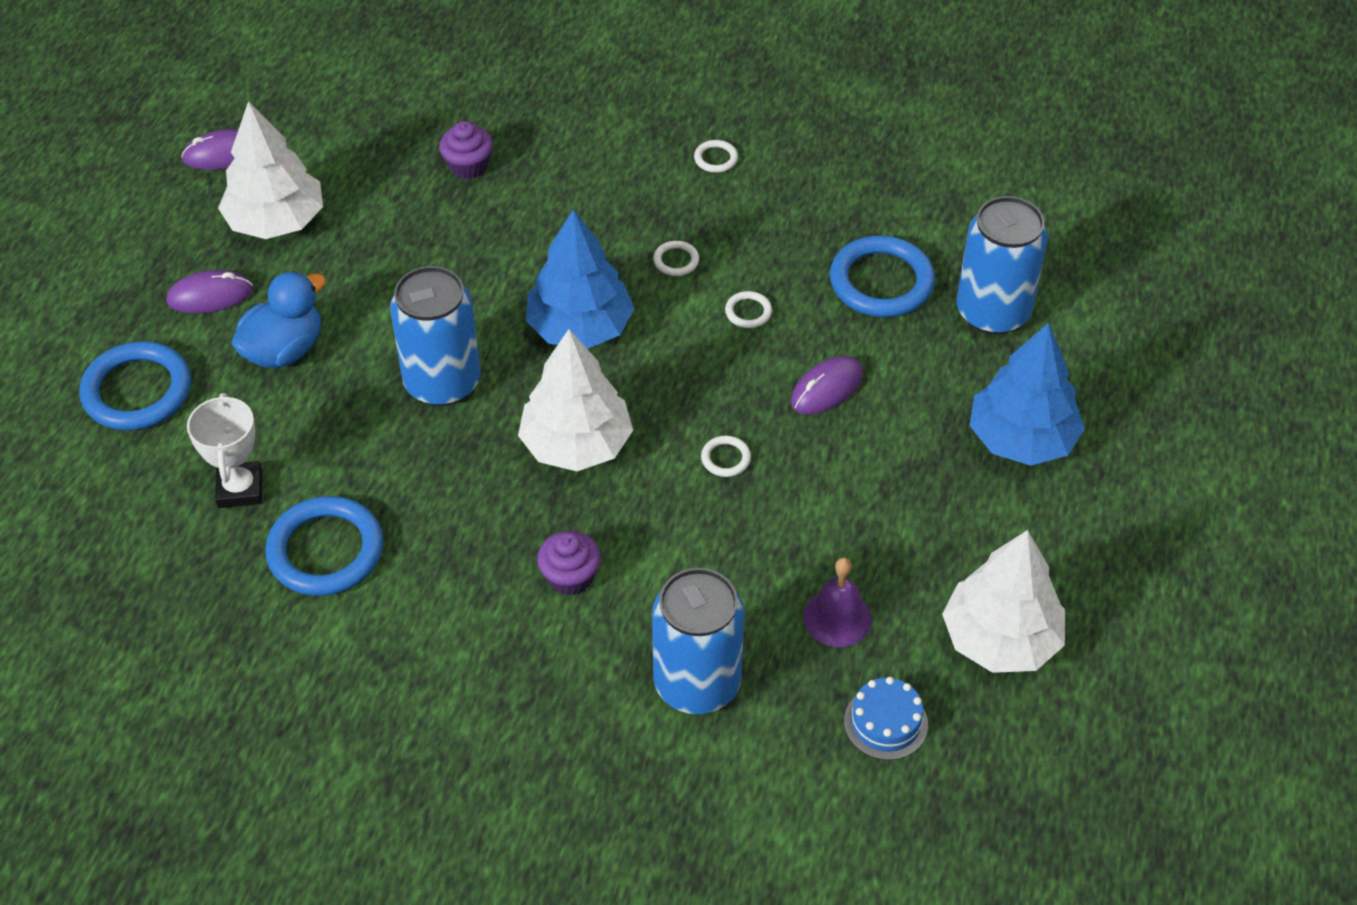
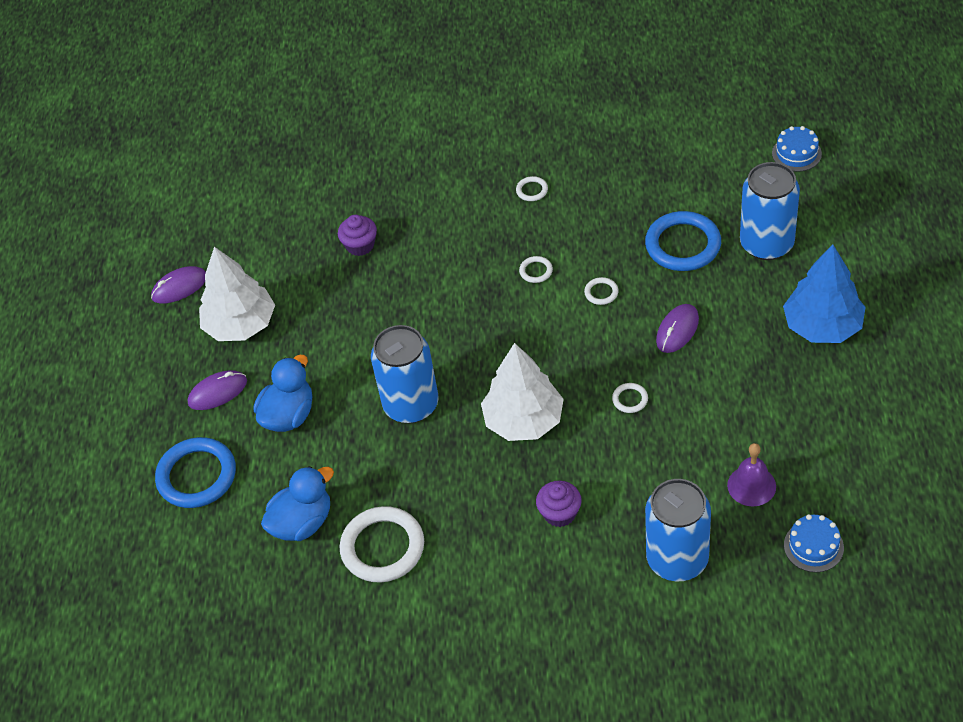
camera: 10 degrees left, 0 degrees up
white trophy [187,393,262,508] -> blue duck [261,466,334,541]
blue ring [265,496,383,596] -> white ring [339,506,424,582]
blue tree [526,210,635,349] -> none
white tree [942,530,1065,673] -> none
none -> blue cake [772,126,822,172]

